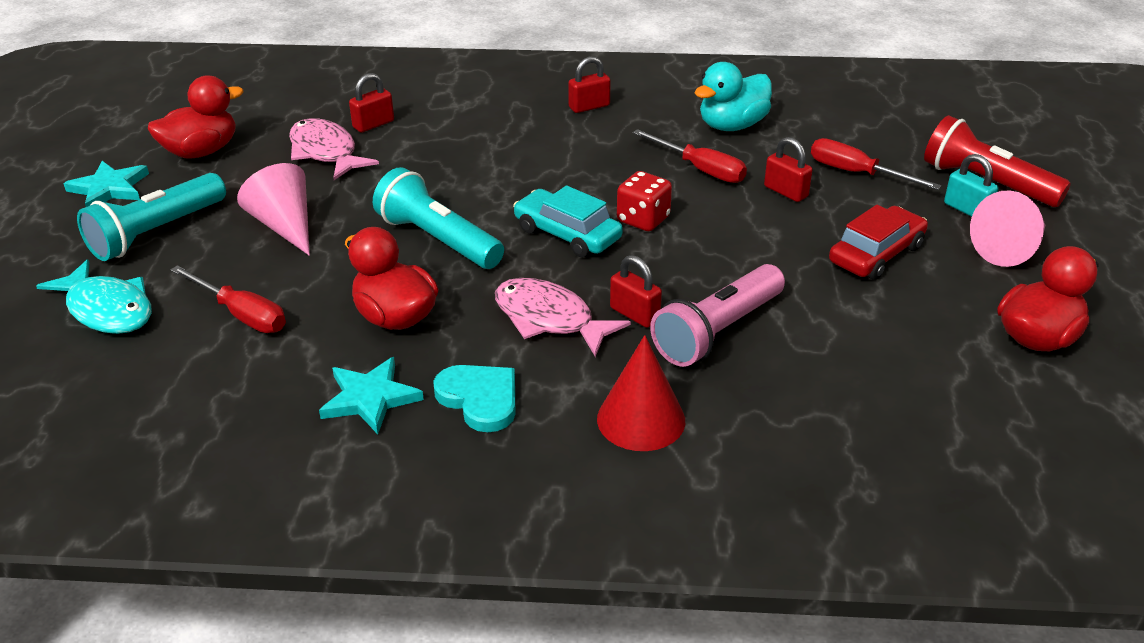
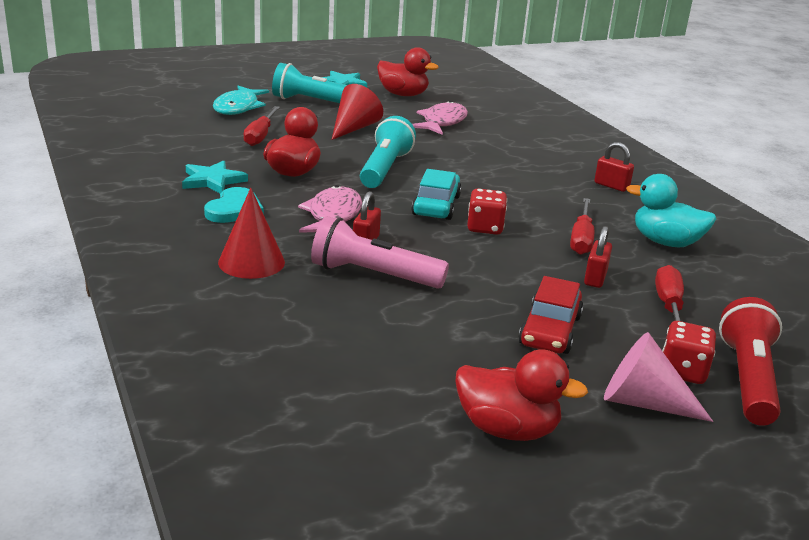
camera: 60 degrees right, 10 degrees down
pink cone [237,163,310,256] -> red cone [332,84,383,140]
red padlock [349,73,394,132] -> none
red car [829,205,928,280] -> red car turned 90 degrees clockwise [518,276,584,354]
turquoise padlock [944,154,999,217] -> red dice [662,321,716,384]

